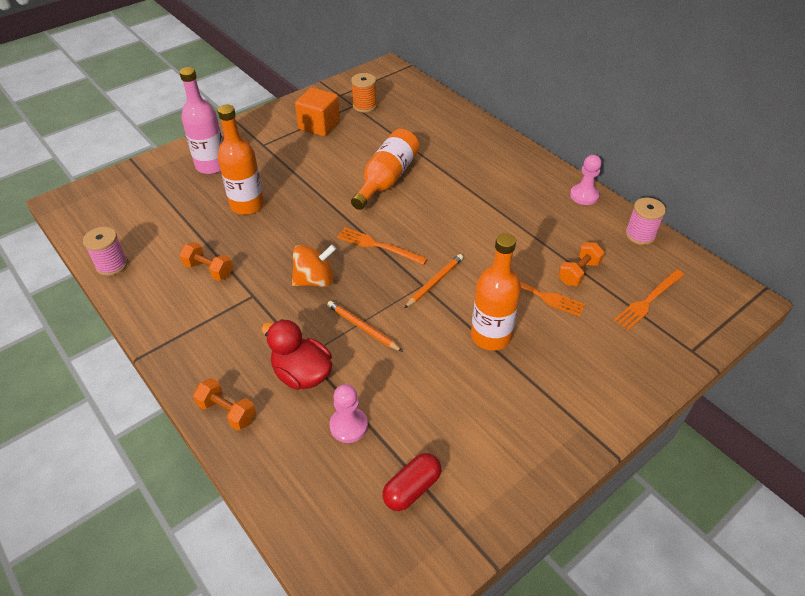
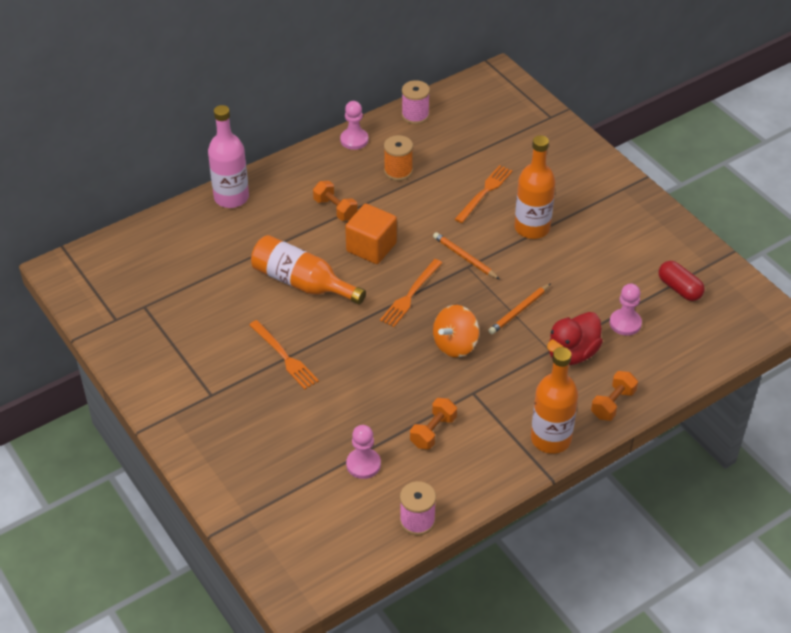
camera: 85 degrees left, 0 degrees up
pink bottle [179,67,223,174] -> pink bottle moved to [208,105,249,208]
orange bottle [218,105,264,215] -> orange bottle moved to [531,347,578,454]
orange spinning top [292,245,336,287] -> orange spinning top turned 120 degrees counterclockwise [433,305,479,357]
orange cube [295,87,340,136] -> orange cube moved to [345,204,397,264]
orange spool [351,73,377,113] -> orange spool moved to [384,135,413,181]
orange dumbbell [558,242,605,286] -> orange dumbbell moved to [313,181,358,221]
orange fork [614,269,684,330] -> orange fork moved to [249,320,319,389]
none -> pink pawn [346,425,381,479]

